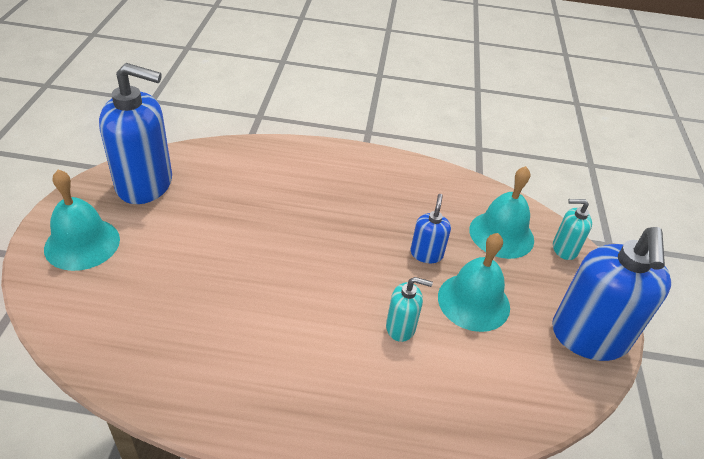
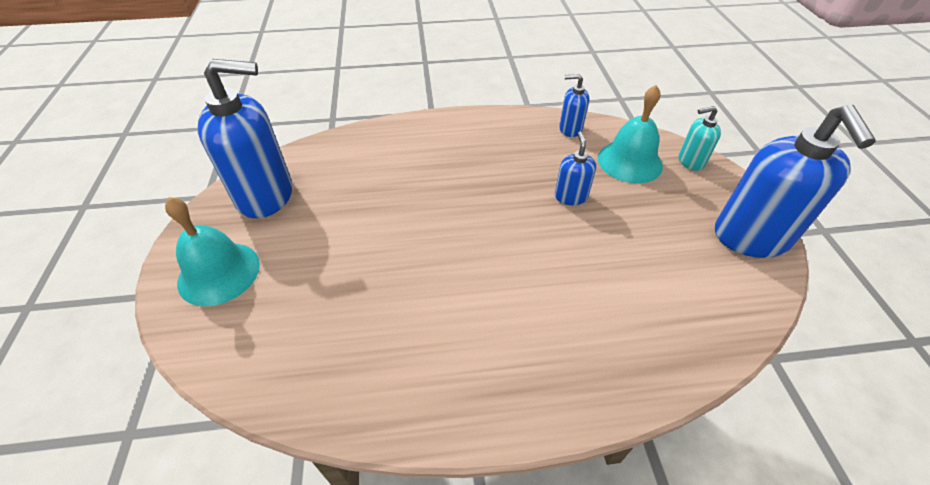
camera: 10 degrees left, 5 degrees up
turquoise soap dispenser [386,277,433,342] -> none
turquoise bell [438,233,510,332] -> none
none -> blue soap dispenser [559,74,589,137]

